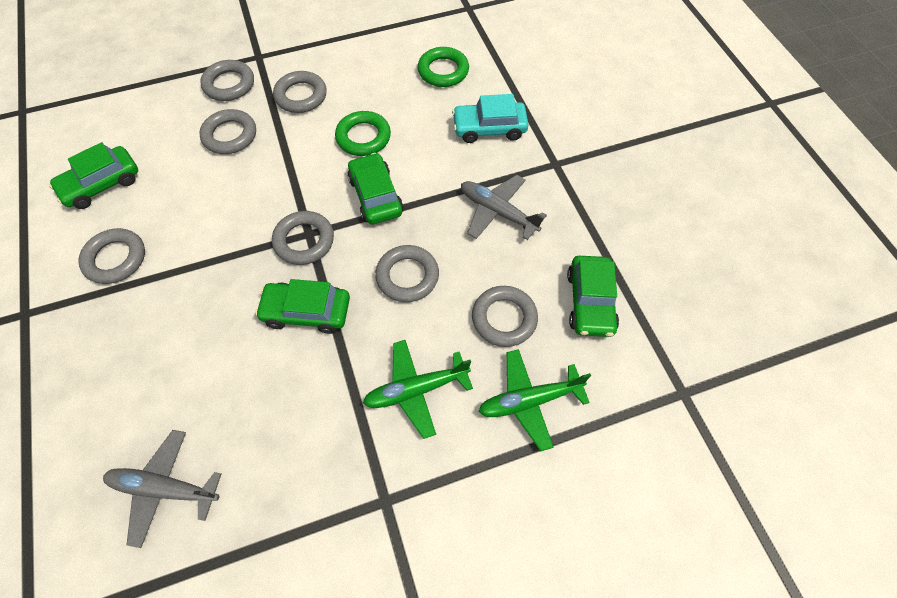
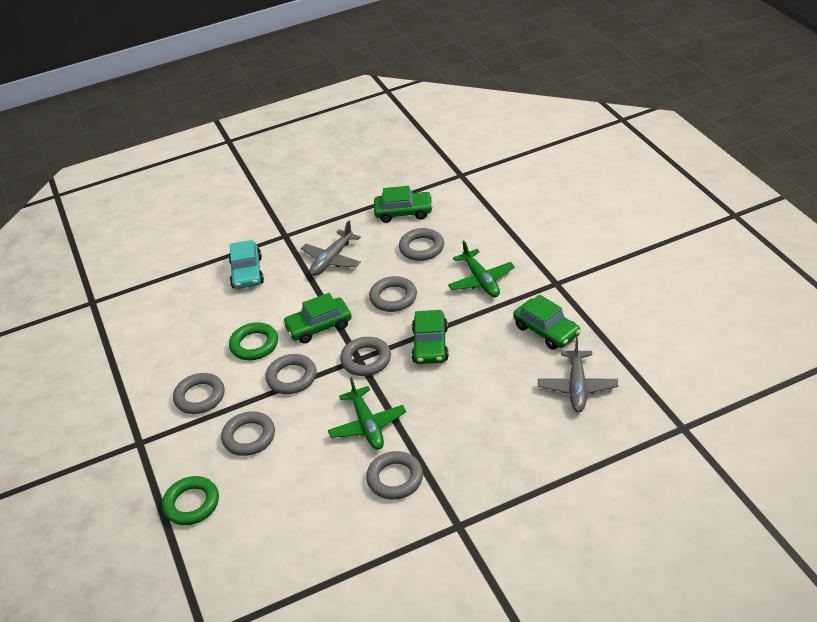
camera: 90 degrees left, 20 degrees down
green car [49,142,138,209] -> green car moved to [513,294,581,350]
grey ring [201,60,254,101] -> grey ring moved to [265,354,316,394]
green ring [418,47,469,87] -> green ring moved to [162,476,219,525]
green plane [478,349,591,451] -> green plane moved to [328,377,406,450]

